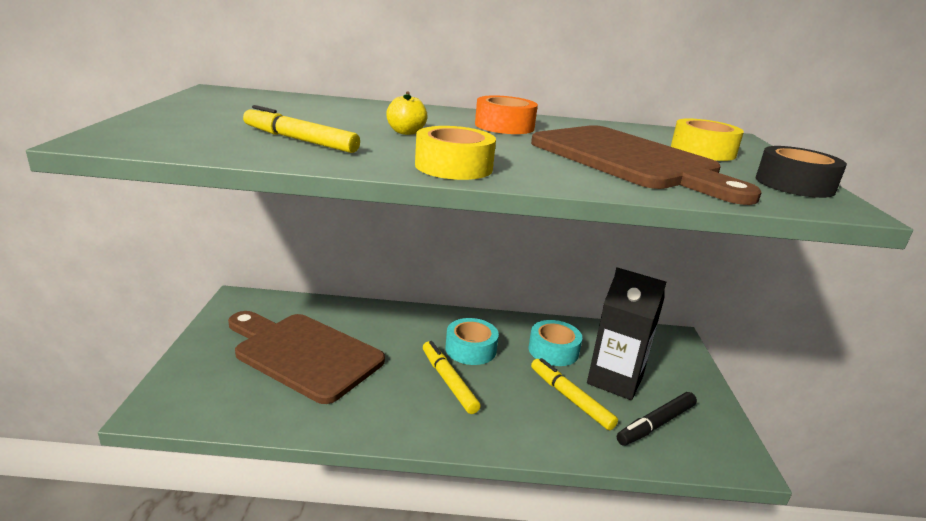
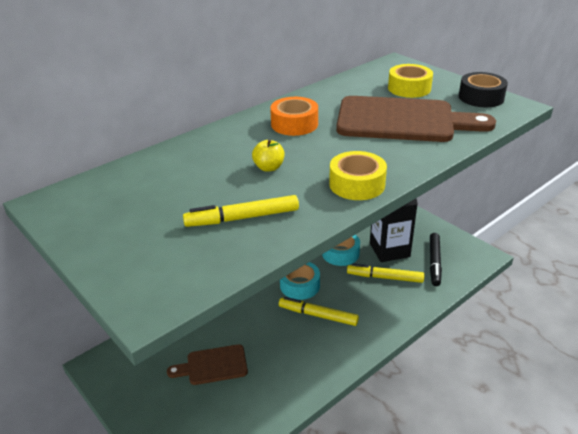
camera: 40 degrees left, 10 degrees up
brown cutting board [228,311,385,404] -> brown cutting board [167,344,248,385], size x0.52

